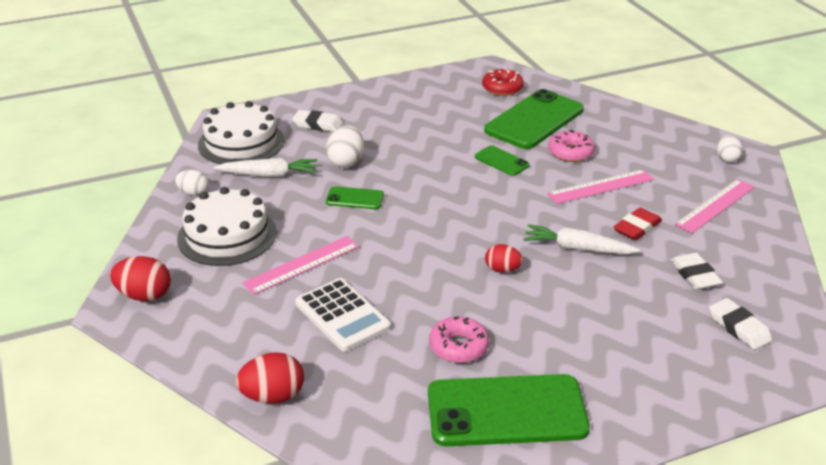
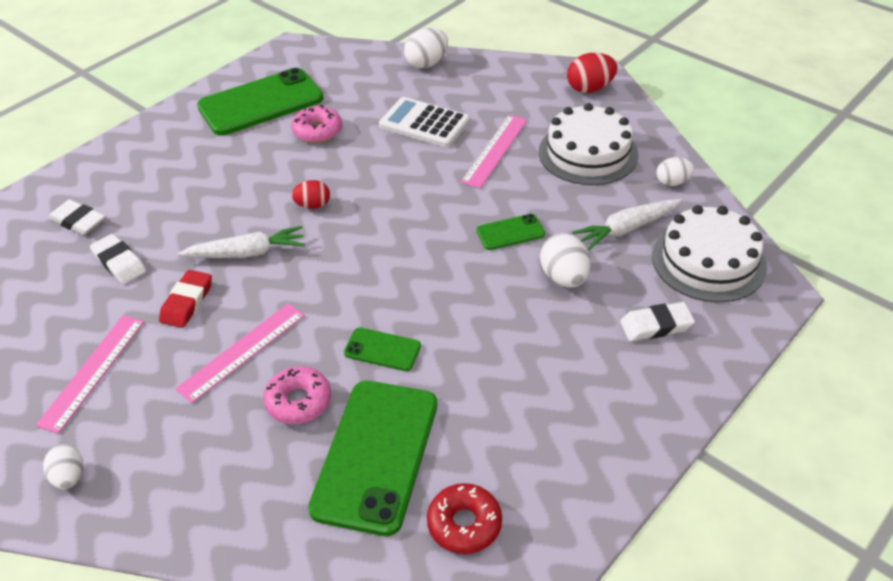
camera: 155 degrees right, 10 degrees up
red egg [236,352,304,404] -> white egg [404,28,448,68]

